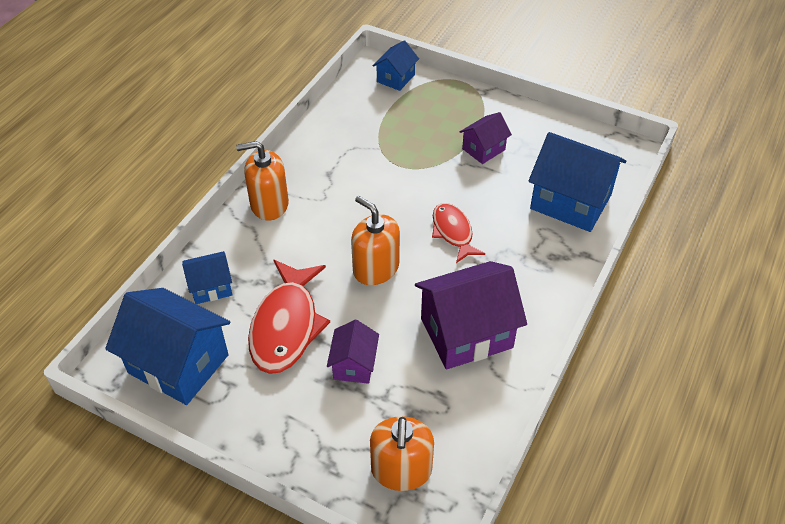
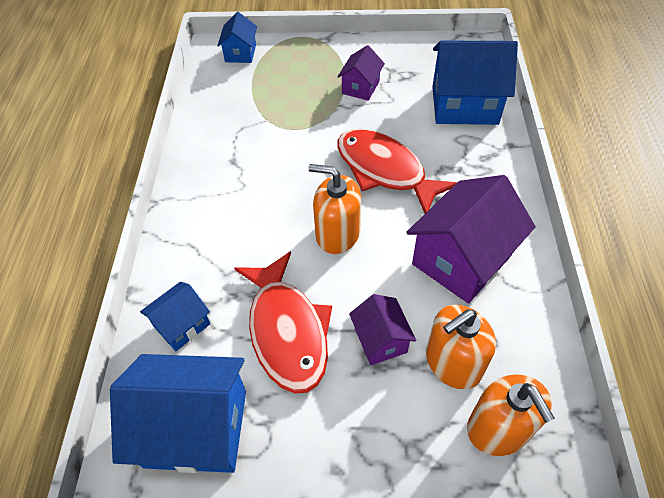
camera: 25 degrees left, 5 degrees up
orange soap dispenser [236,141,289,221] -> orange soap dispenser moved to [426,305,496,389]
red fish [432,203,485,263] -> red fish [337,129,457,213], size x1.66

